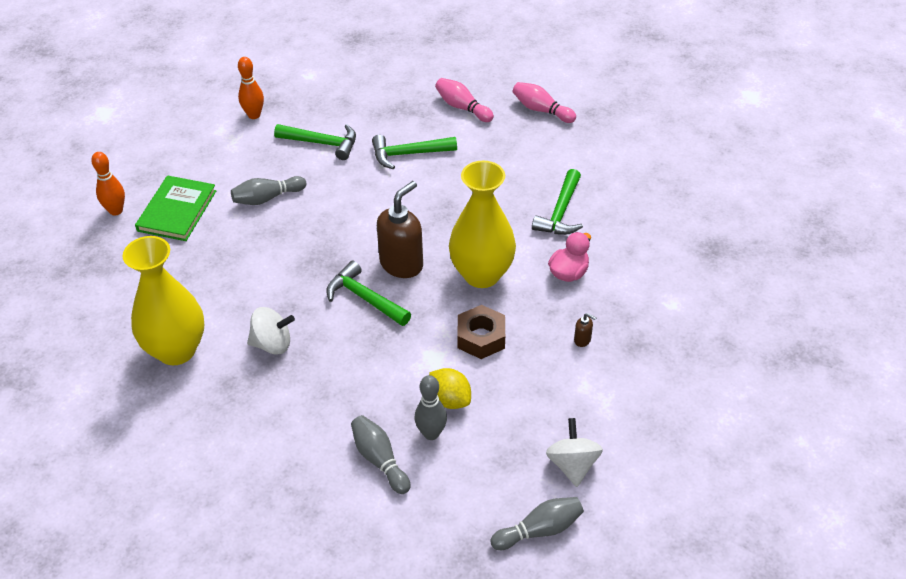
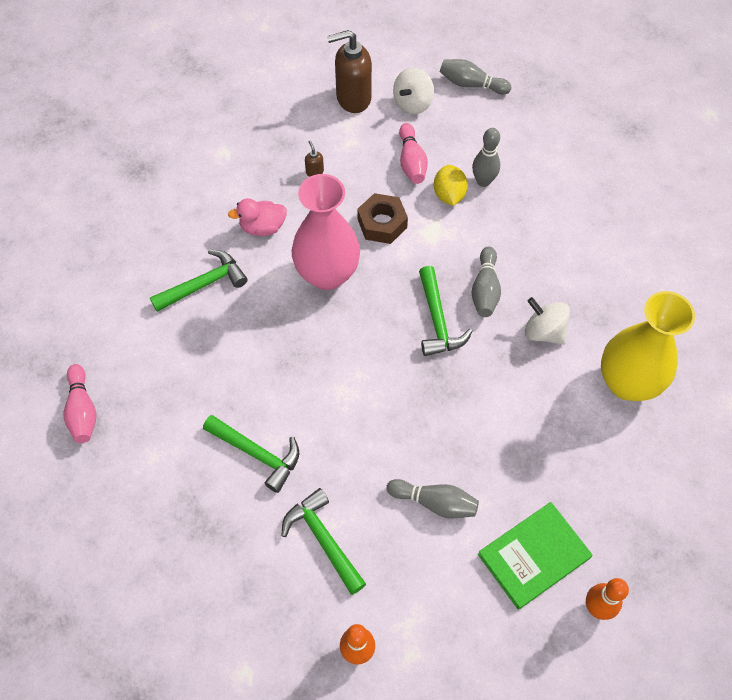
camera: 140 degrees left, 15 degrees up
grey bowling pin [351,415,410,494] -> grey bowling pin moved to [471,247,501,317]
brown soap dispenser [377,181,423,278] -> brown soap dispenser moved to [327,30,372,113]
pink bowling pin [435,78,494,122] -> pink bowling pin moved to [399,123,428,184]
yellow vase [449,161,516,288] -> pink vase [292,174,360,290]

